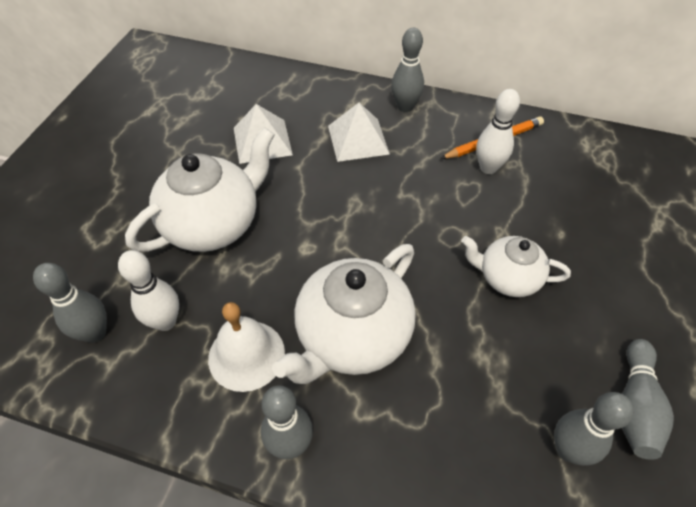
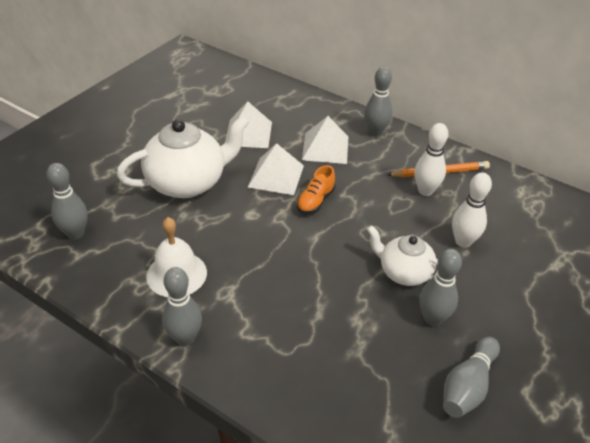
camera: 15 degrees right, 10 degrees down
white bowling pin [118,250,179,331] -> white bowling pin moved to [452,173,492,248]
white teapot [272,244,416,384] -> none
grey bowling pin [554,392,634,466] -> grey bowling pin moved to [419,249,462,326]
none -> white pyramid [248,143,304,195]
none -> orange shoe [297,165,335,214]

